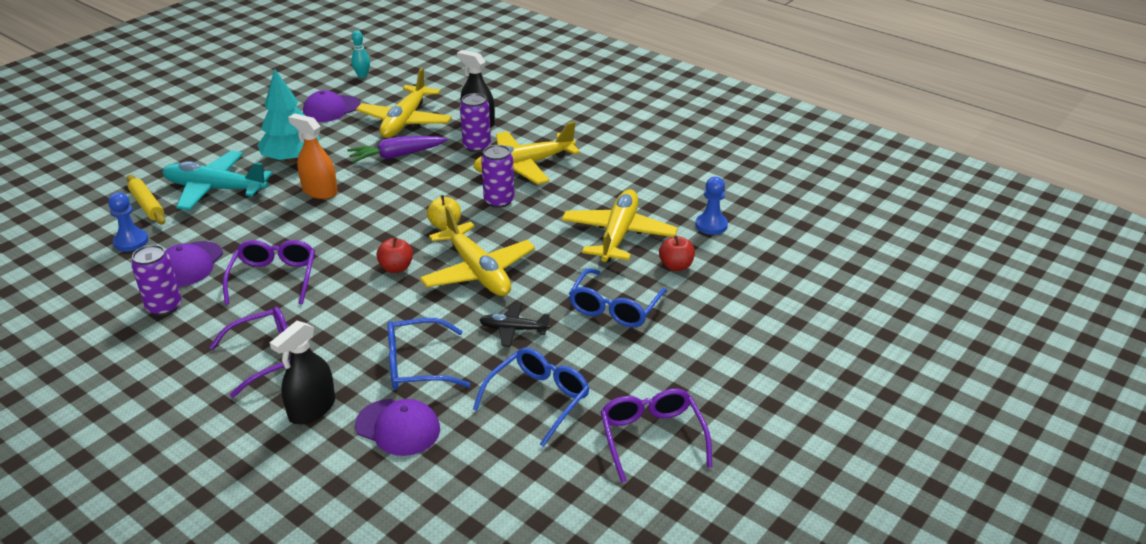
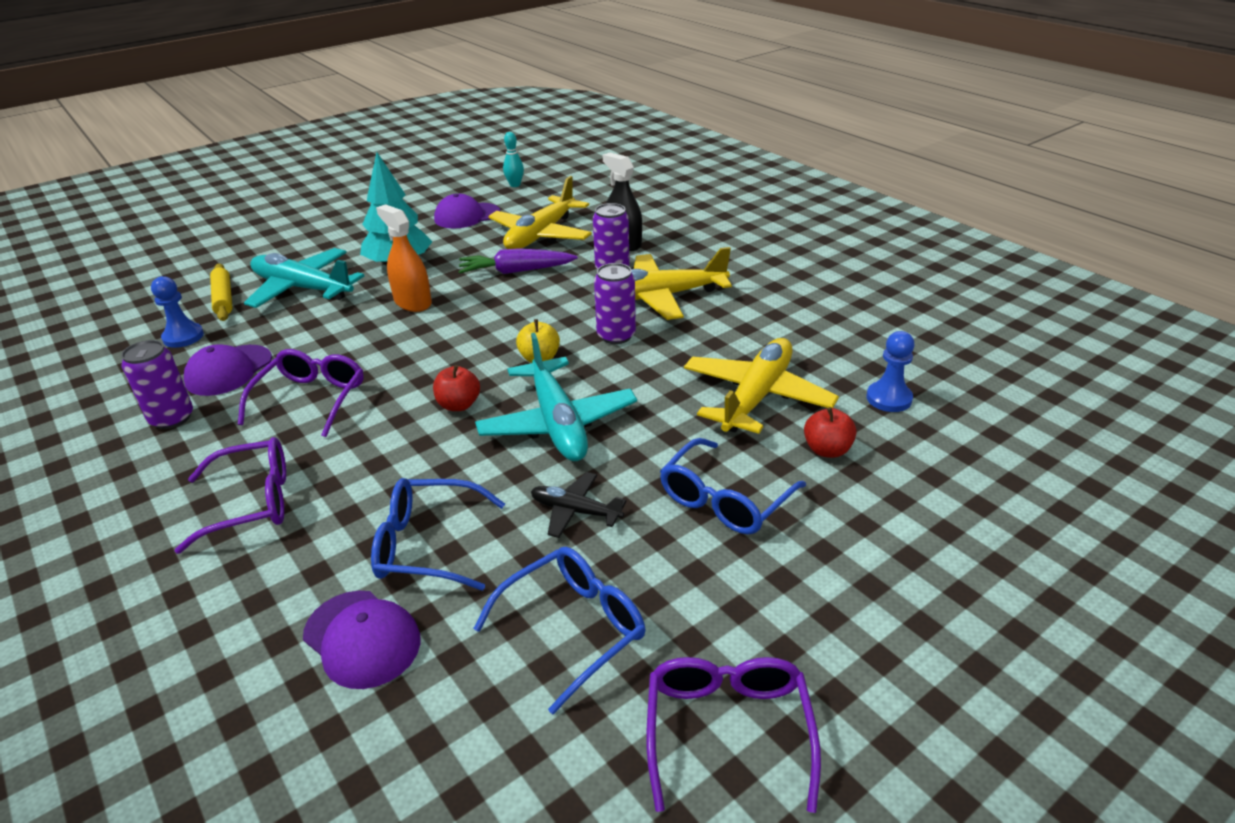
camera: 15 degrees right, 0 degrees up
black spray bottle [270,321,335,425] -> none
yellow plane [420,206,535,296] -> turquoise plane [475,333,637,461]

